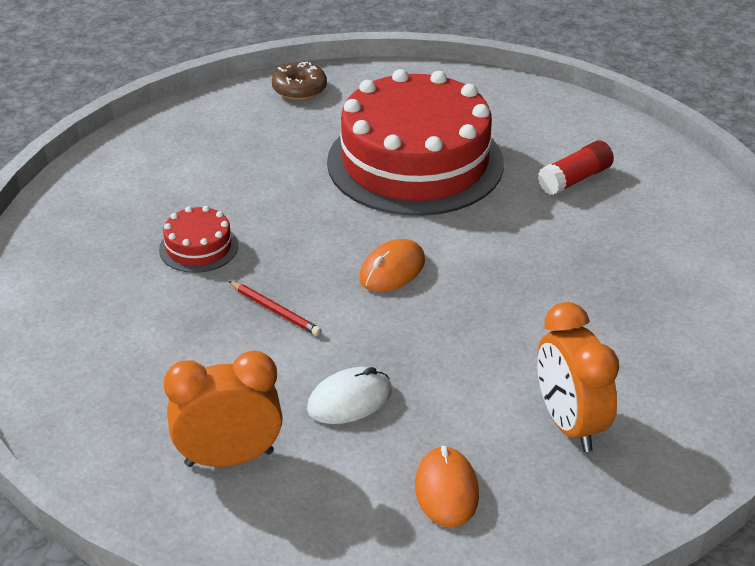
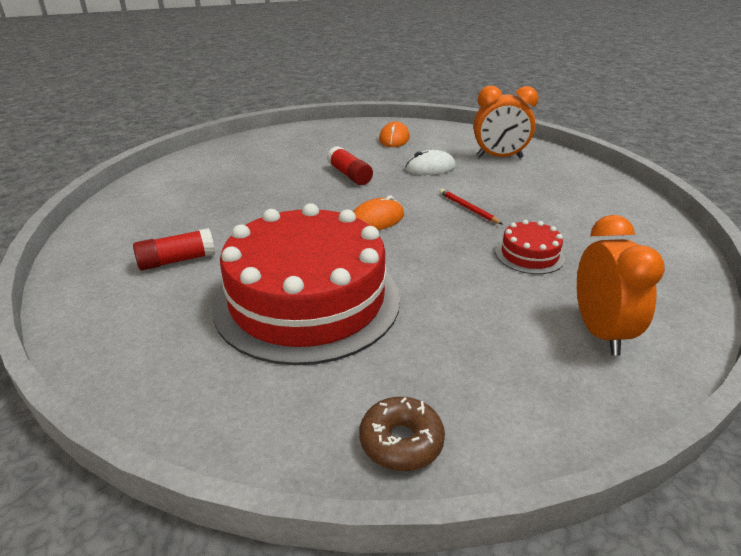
camera: 165 degrees left, 5 degrees down
orange clock [537,302,619,452] -> orange clock moved to [577,215,665,356]
none -> red glue stick [327,146,373,185]

